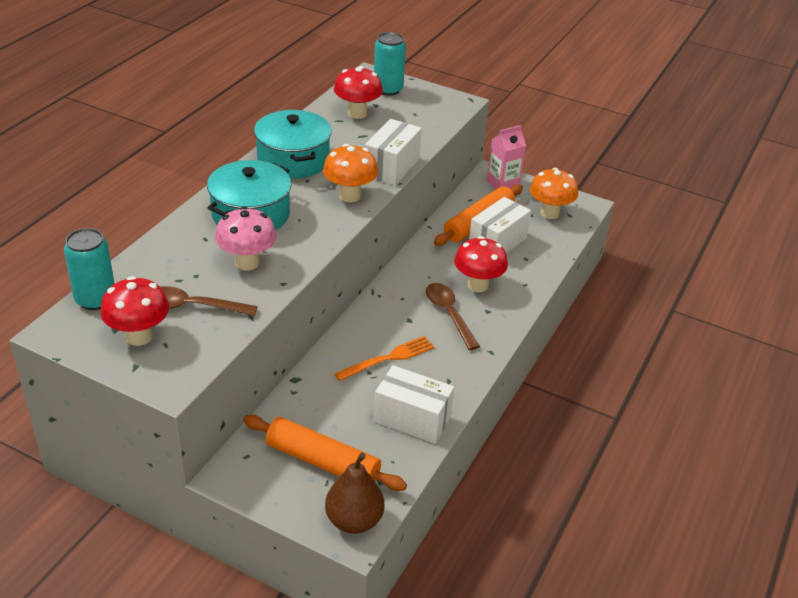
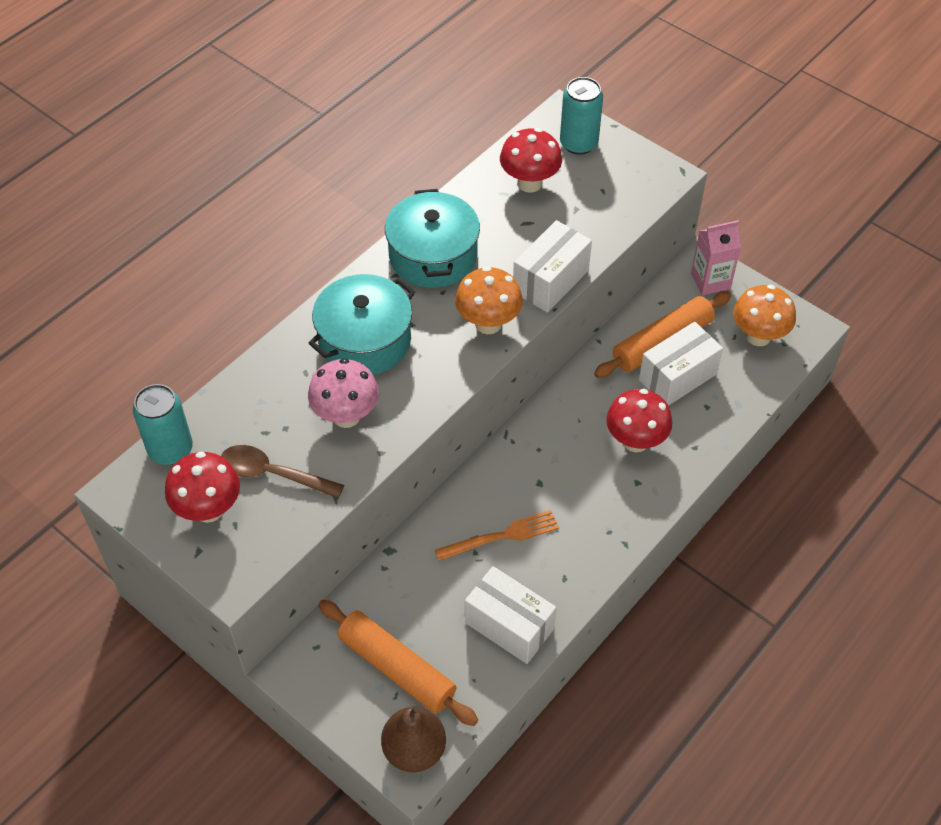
camera: 15 degrees right, 15 degrees up
brown spoon [426,283,480,350] -> none

